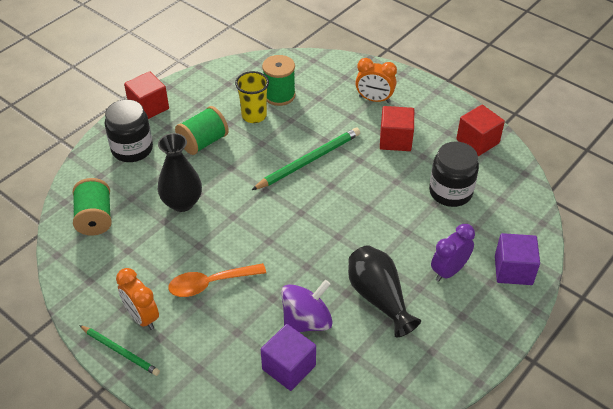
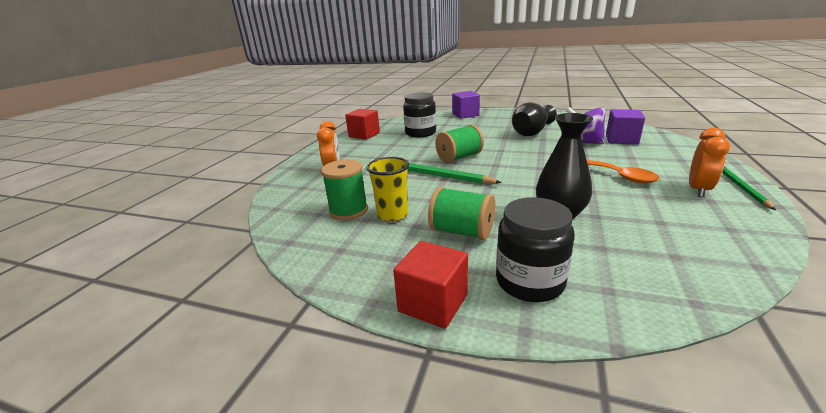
camera: 110 degrees left, 20 degrees down
green spool [73,178,112,235] -> green spool moved to [435,124,484,163]
red cube [380,106,414,151] -> none
purple clock [431,224,475,282] -> none

